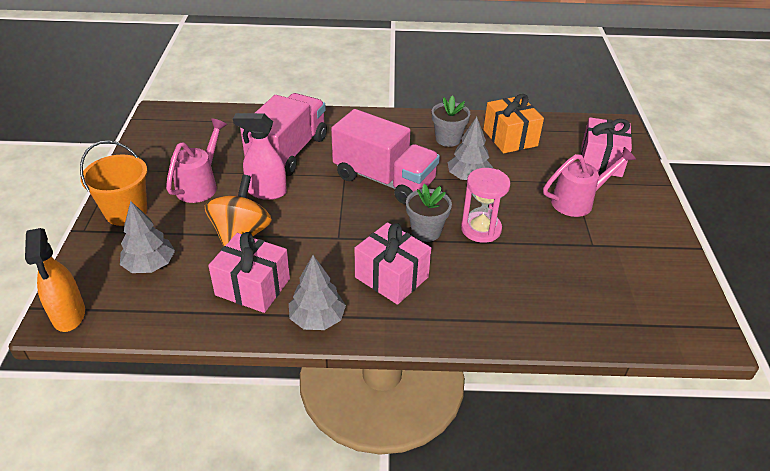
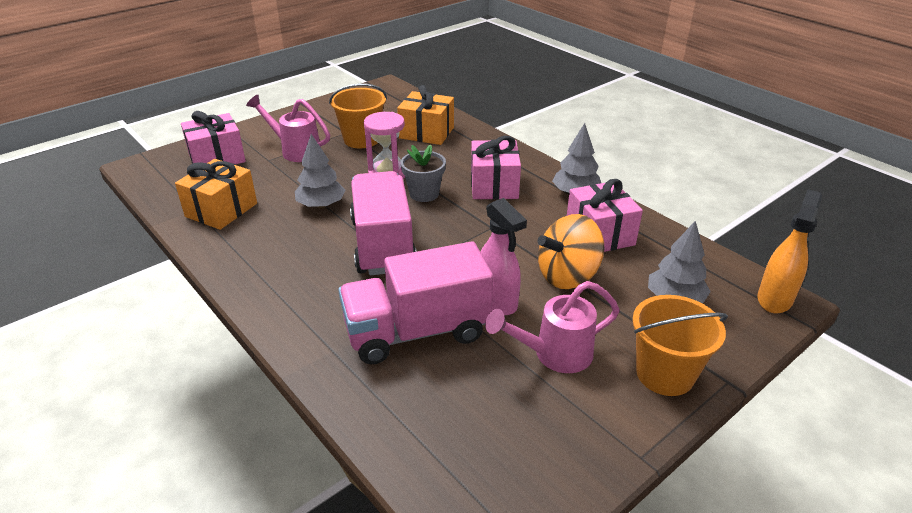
camera: 130 degrees left, 5 degrees down
grey flower pot [432,95,470,147] -> none
none -> orange bucket [329,83,387,148]
none -> orange gift [397,85,454,145]

